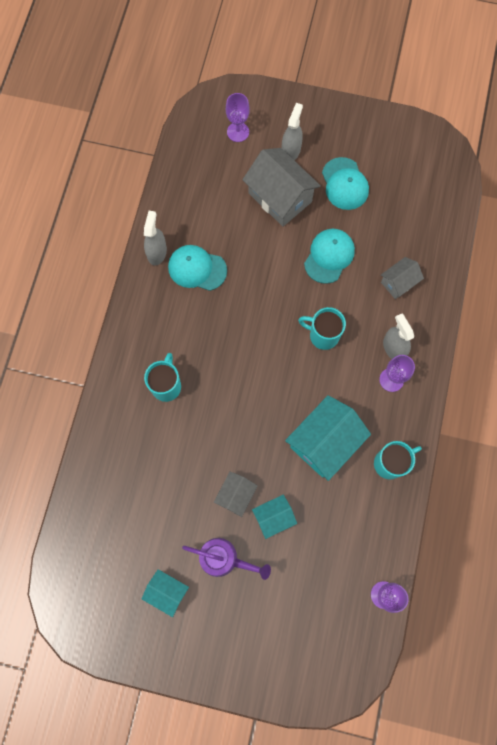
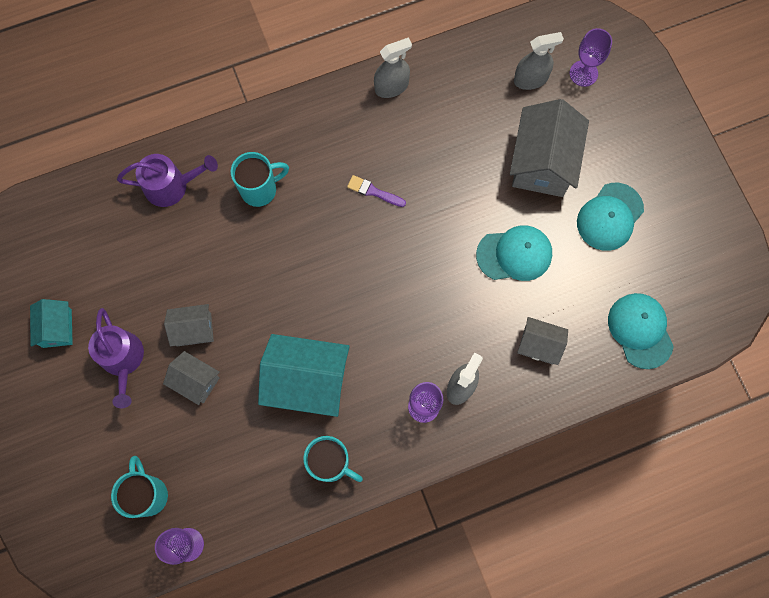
camera: 55 degrees right, 0 degrees up
turquoise cap [168,245,227,291] -> turquoise cap moved to [608,293,674,369]
turquoise house [252,495,297,539] -> grey house [163,351,220,405]
grey spray bottle [282,103,303,160] -> grey spray bottle moved to [514,32,564,90]
turquoise mug [298,307,346,350] -> turquoise mug moved to [111,456,168,518]
none -> purple watering can [117,154,218,207]
none -> purple brush [347,175,406,207]

